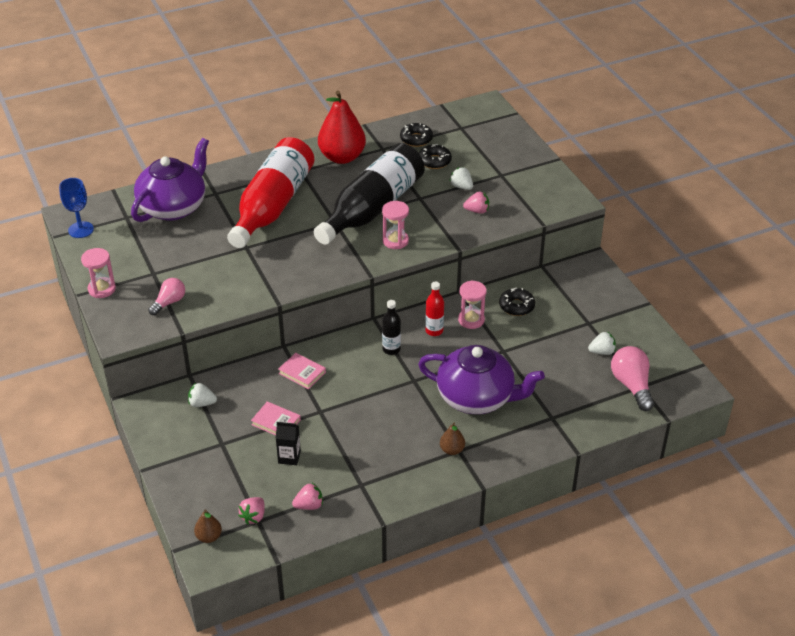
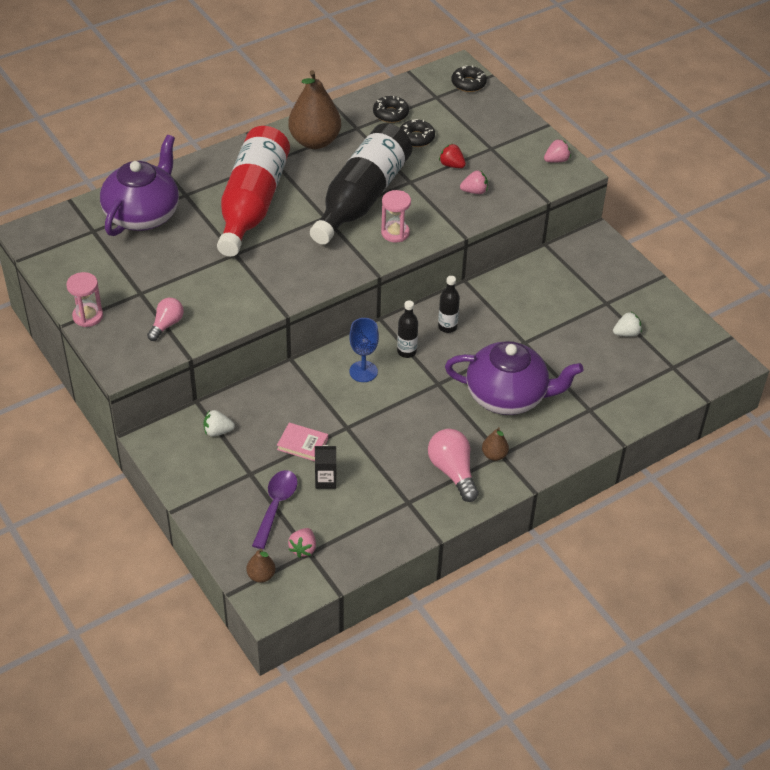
camera: 10 degrees left, 5 degrees up
blue goblet [59,178,94,238] -> blue goblet moved to [349,318,379,382]
pink book [278,353,326,389] -> none
pink strawberry [292,483,323,510] -> pink strawberry moved to [544,139,571,163]
red pear [318,91,366,164] -> brown pear [288,70,341,149]
red bottle [425,281,444,336] -> black bottle [438,276,460,333]
white strawberry [449,167,473,190] -> red strawberry [439,144,466,168]
pink hourglass [458,280,487,329] -> none
black donut [499,288,535,316] -> black donut moved to [452,65,487,92]
pink light bulb [611,346,654,411] -> pink light bulb moved to [428,429,479,502]
none -> purple spoon [252,470,298,549]

